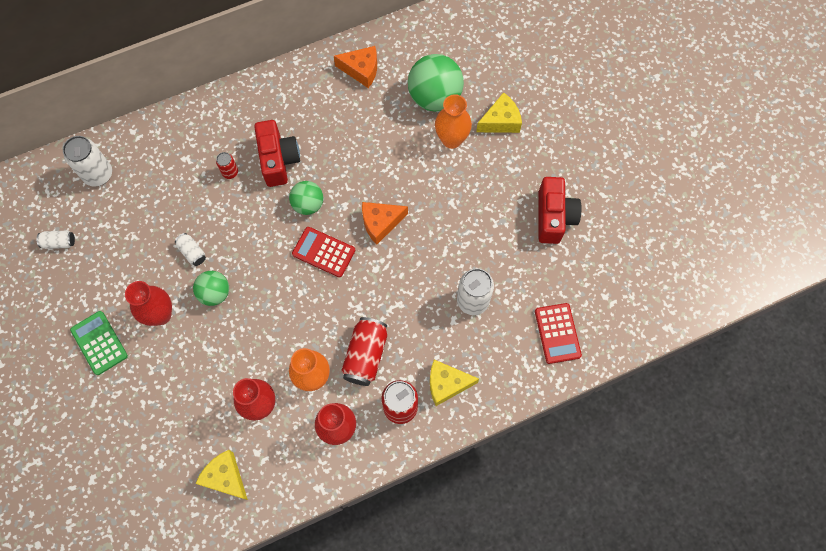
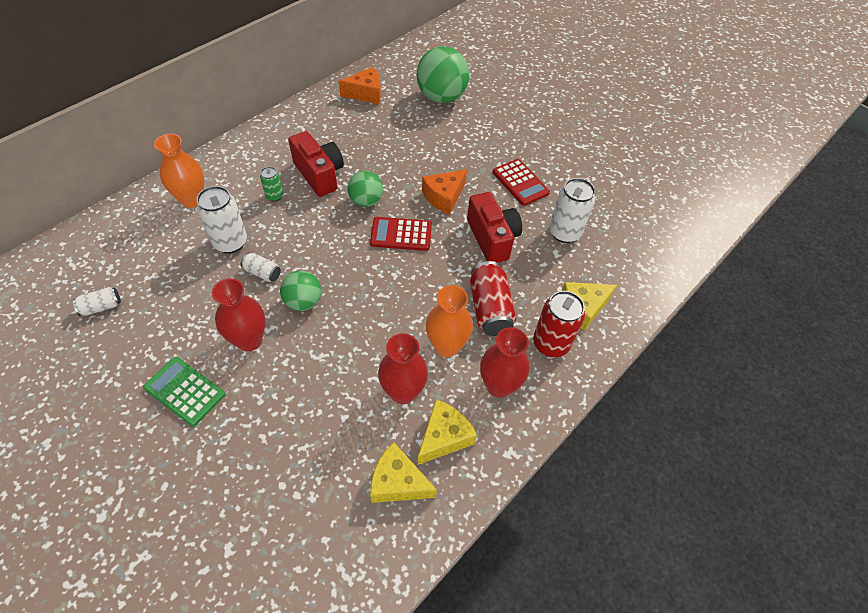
camera: 25 degrees left, 15 degrees down
white can [63,136,112,186] -> white can moved to [197,186,247,254]
red can [216,152,238,179] -> green can [260,167,283,202]
orange vase [435,94,472,149] -> orange vase moved to [154,134,204,208]
yellow cheese [476,92,522,133] -> yellow cheese moved to [418,400,477,465]
red calculator [535,303,582,364] -> red calculator moved to [492,159,550,206]
red camera [538,177,581,244] -> red camera moved to [467,192,522,263]

